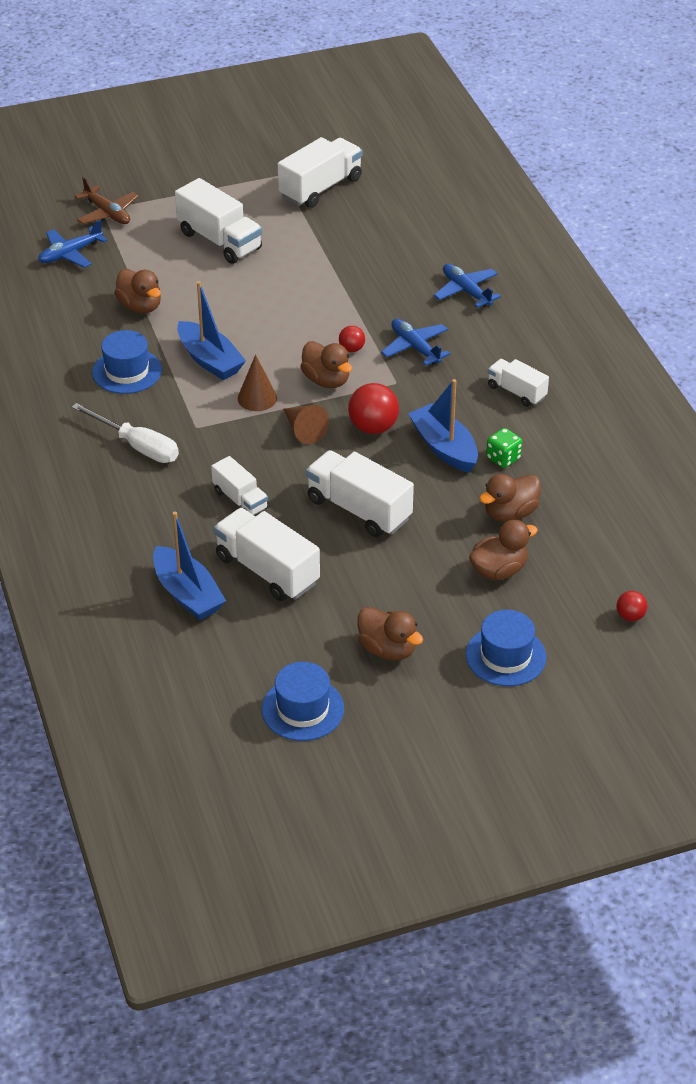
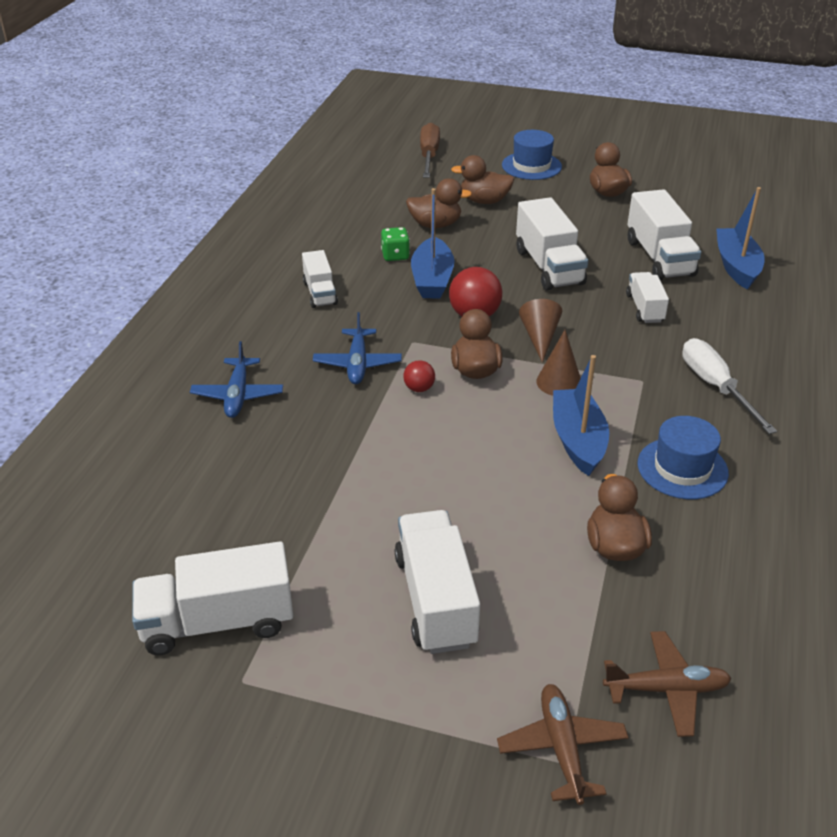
camera: 145 degrees left, 5 degrees down
blue plane [38,219,108,268] -> brown plane [603,631,732,737]
blue hat [262,662,344,741] -> none
red ball [616,591,647,621] -> brown screwdriver [420,123,440,178]

